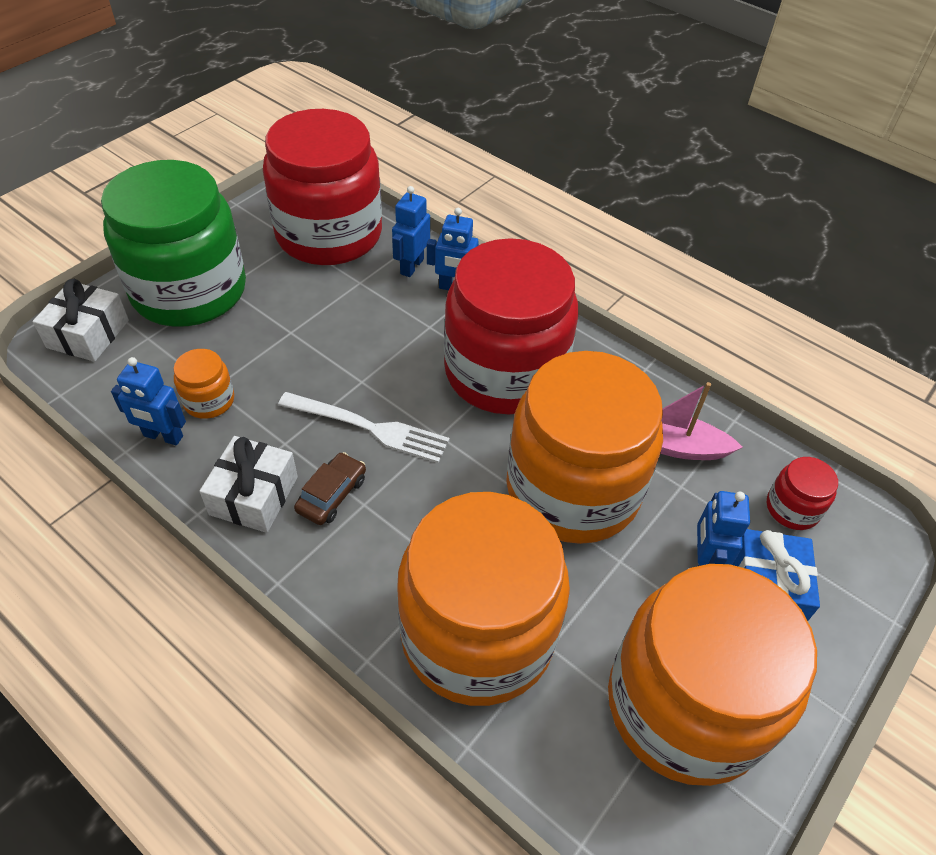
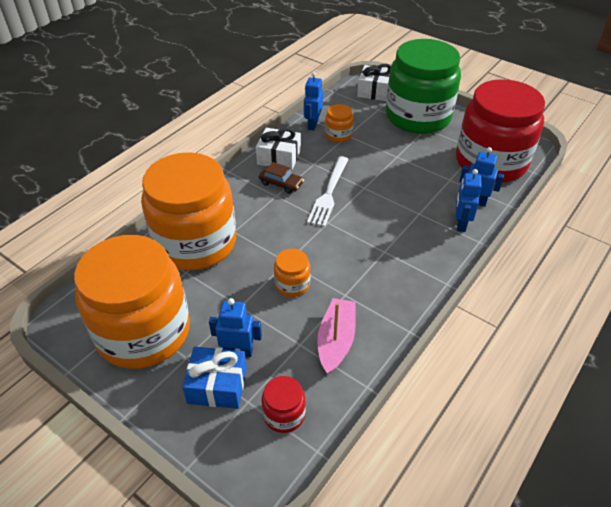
camera: 90 degrees right, 5 degrees down
red jar [444,238,578,414] -> none
orange jar [506,351,663,544] -> orange jar [274,249,310,297], size x0.40

